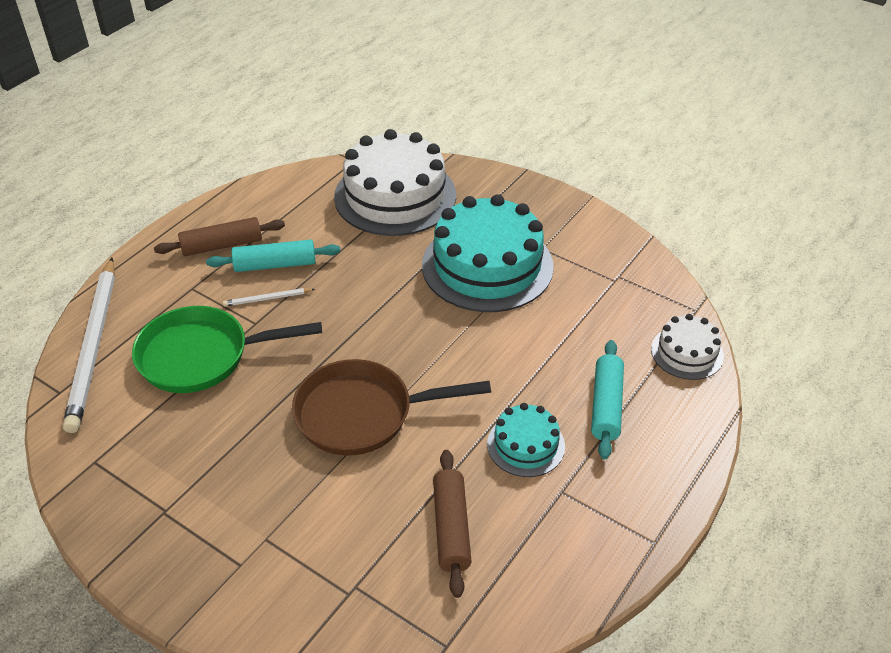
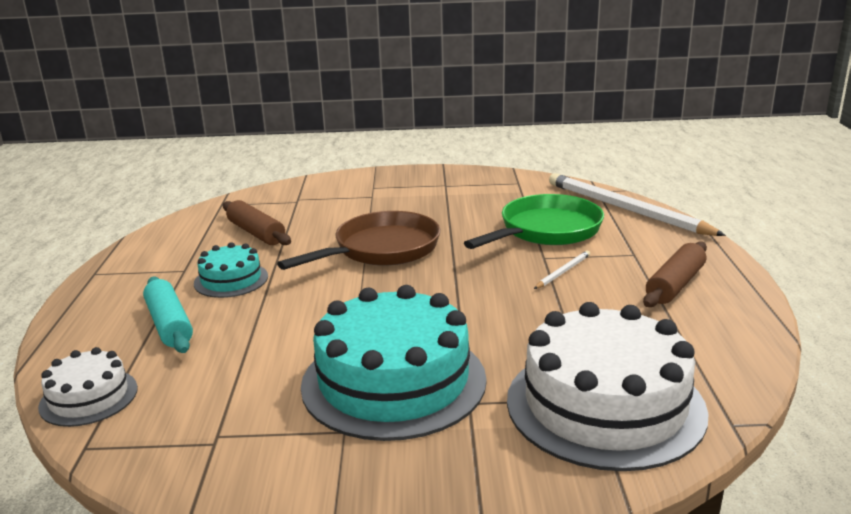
camera: 145 degrees right, 20 degrees down
turquoise rolling pin [206,240,341,272] -> none

